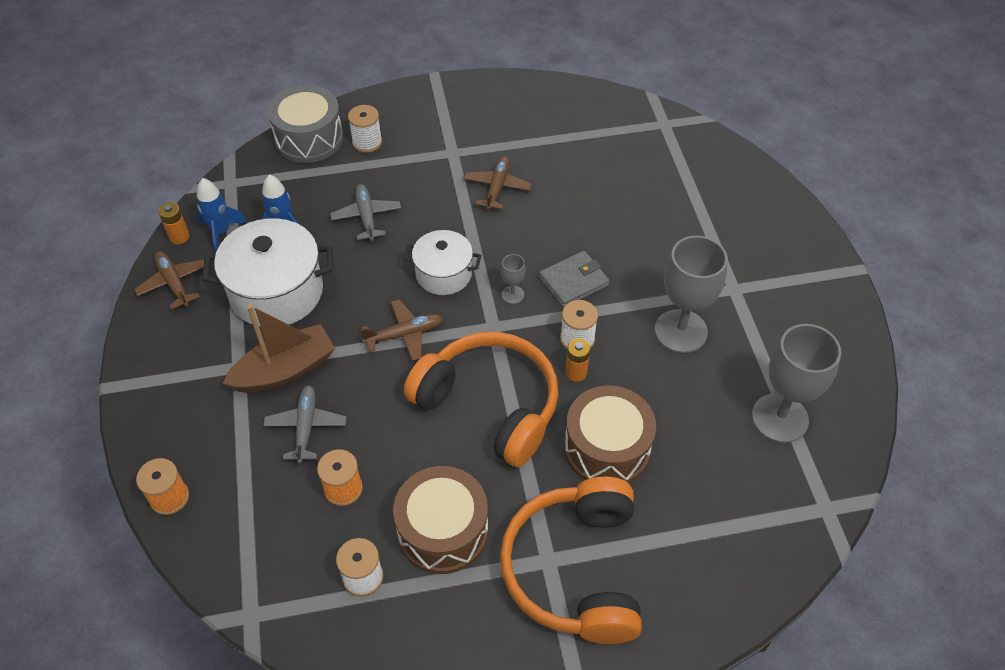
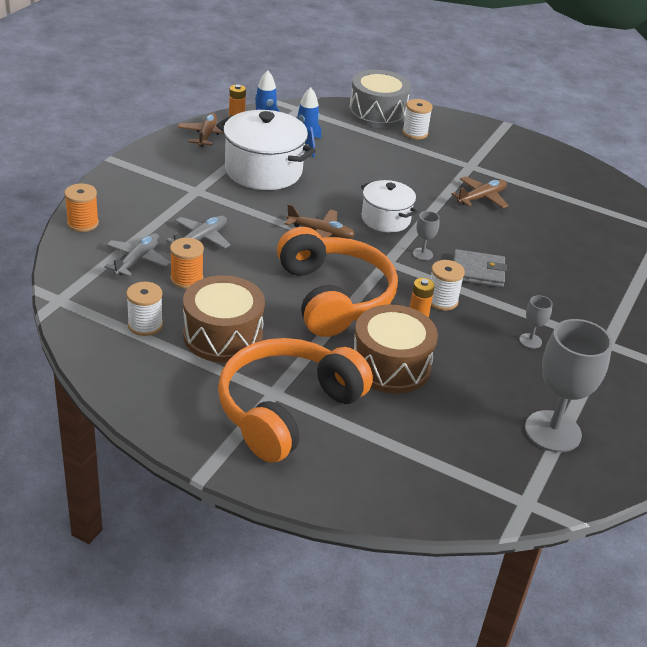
camera: 35 degrees right, 15 degrees down
brown boat [222,305,335,393] -> none
grey plane [330,184,401,241] -> grey plane moved to [105,233,171,277]
grey goblet [655,235,728,353] -> grey goblet [519,295,553,349], size x0.44

